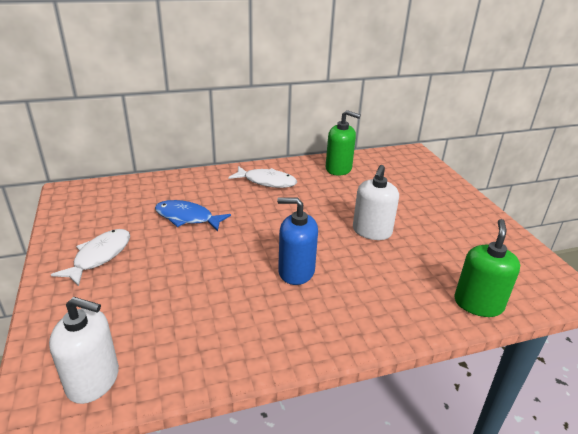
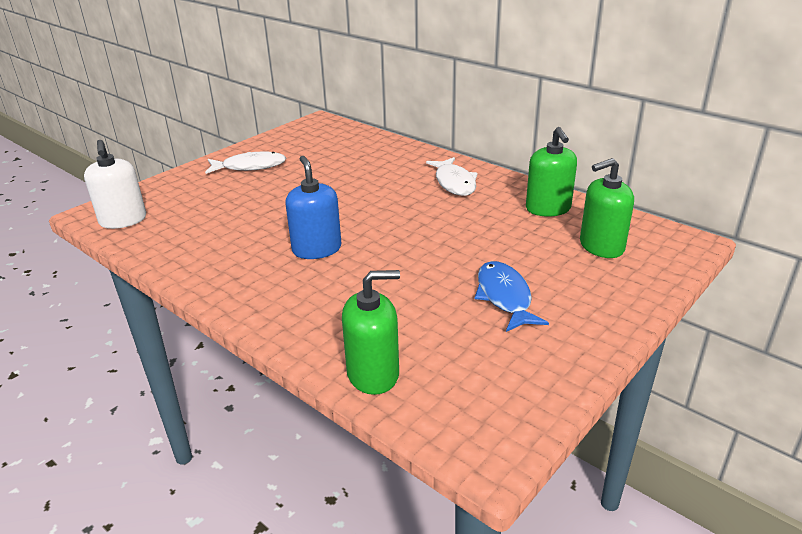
camera: 60 degrees right, 0 degrees up
blue fish [155,200,231,231] -> blue fish moved to [474,261,549,332]
white soap dispenser [353,165,399,240] -> none
none -> green soap dispenser [580,158,634,258]

